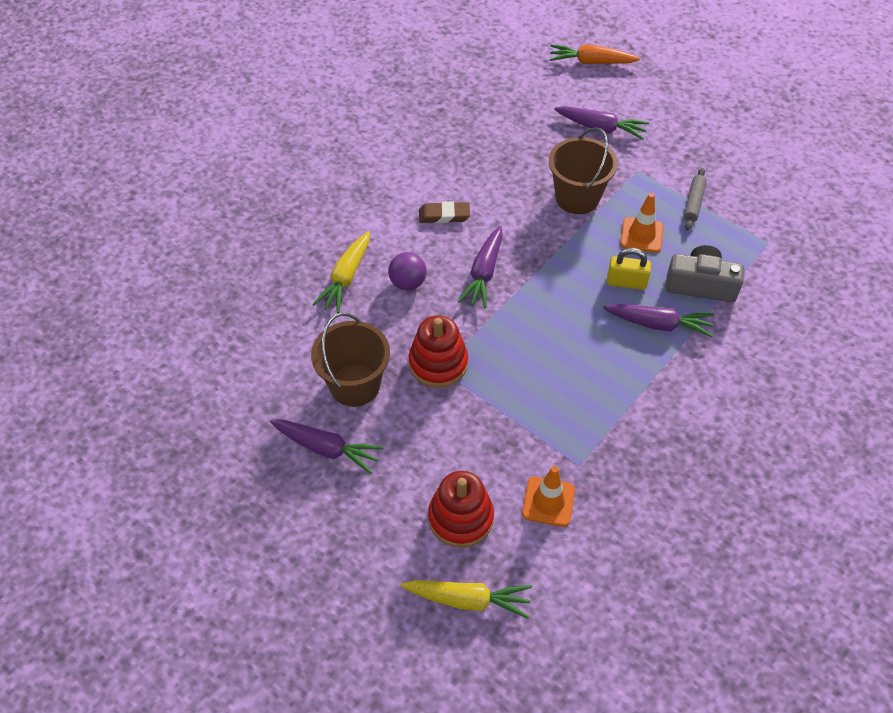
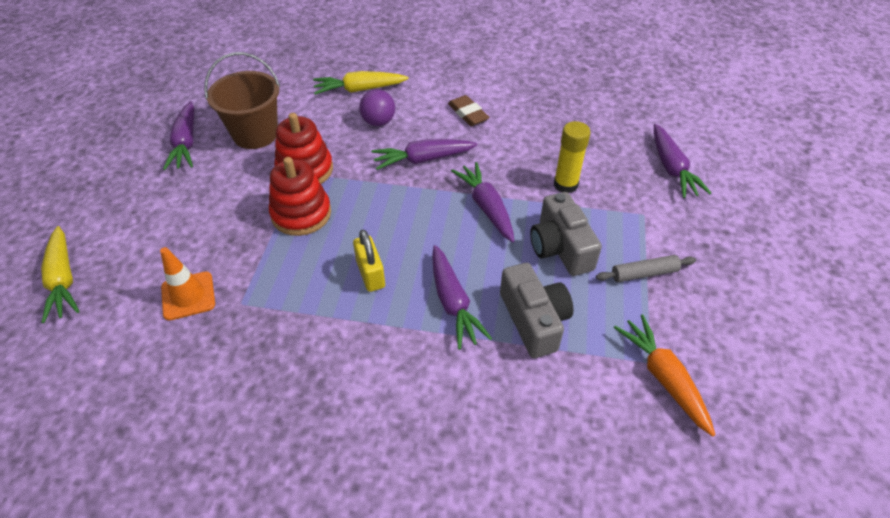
camera: 60 degrees right, 5 degrees down
red stacking toy [428,471,494,548] -> red stacking toy moved to [269,157,331,236]
brown bucket [549,127,618,214] -> yellow glue stick [554,121,590,193]
orange carrot [550,45,640,64] -> orange carrot moved to [614,314,715,437]
yellow padlock [607,248,651,290] -> yellow padlock moved to [353,230,385,292]
orange traffic cone [620,193,663,253] -> grey camera [530,192,602,276]
none -> purple carrot [451,162,514,242]

